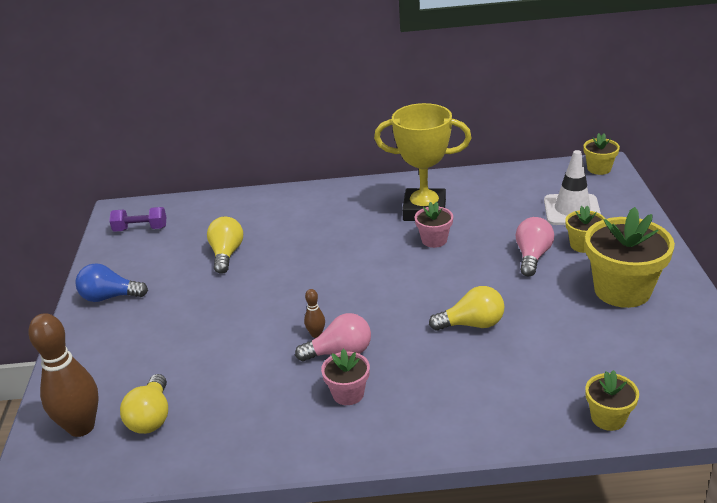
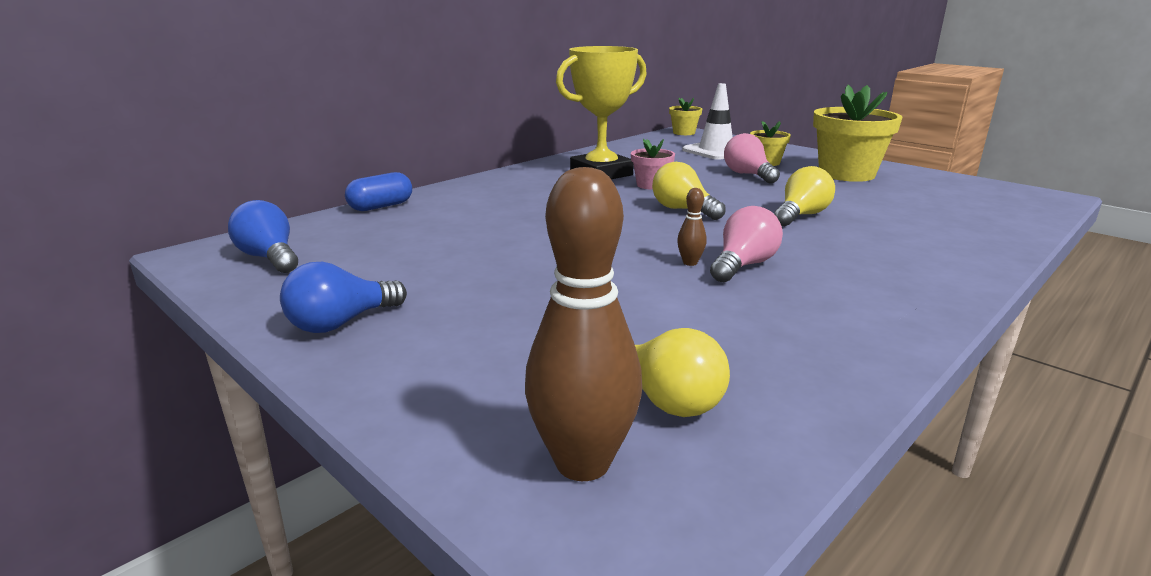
camera: 45 degrees left, 10 degrees down
purple dumbbell [109,207,166,232] -> blue light bulb [228,200,298,273]
yellow light bulb [207,217,243,274] -> yellow light bulb moved to [652,162,726,220]
pink flower pot [321,349,370,405] -> none
yellow flower pot [585,370,639,431] -> none
none -> blue capsule [345,172,412,211]

